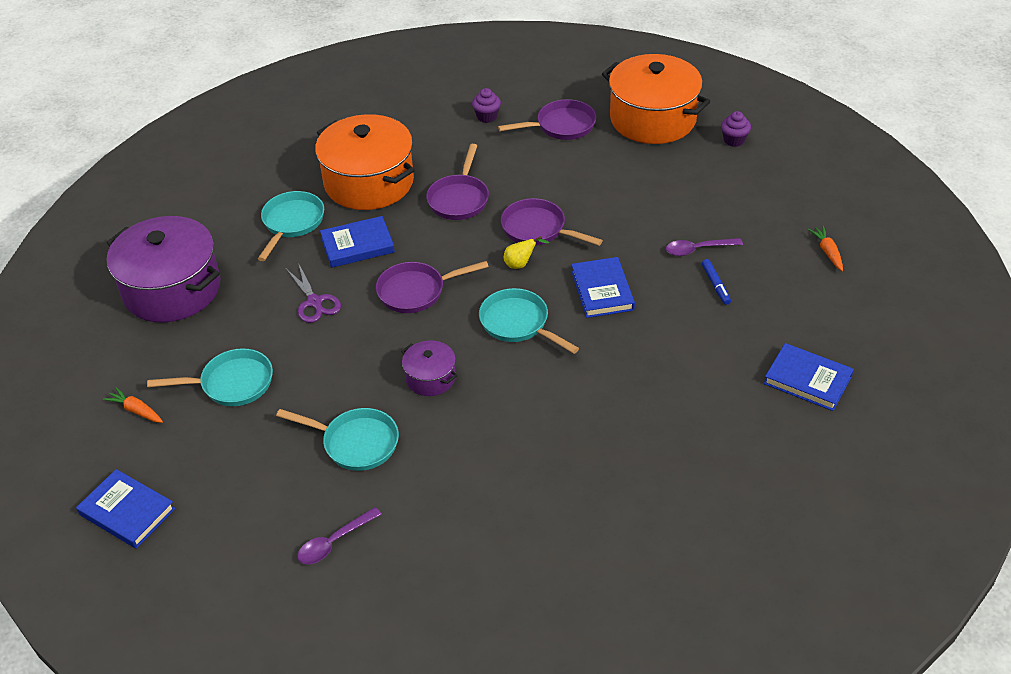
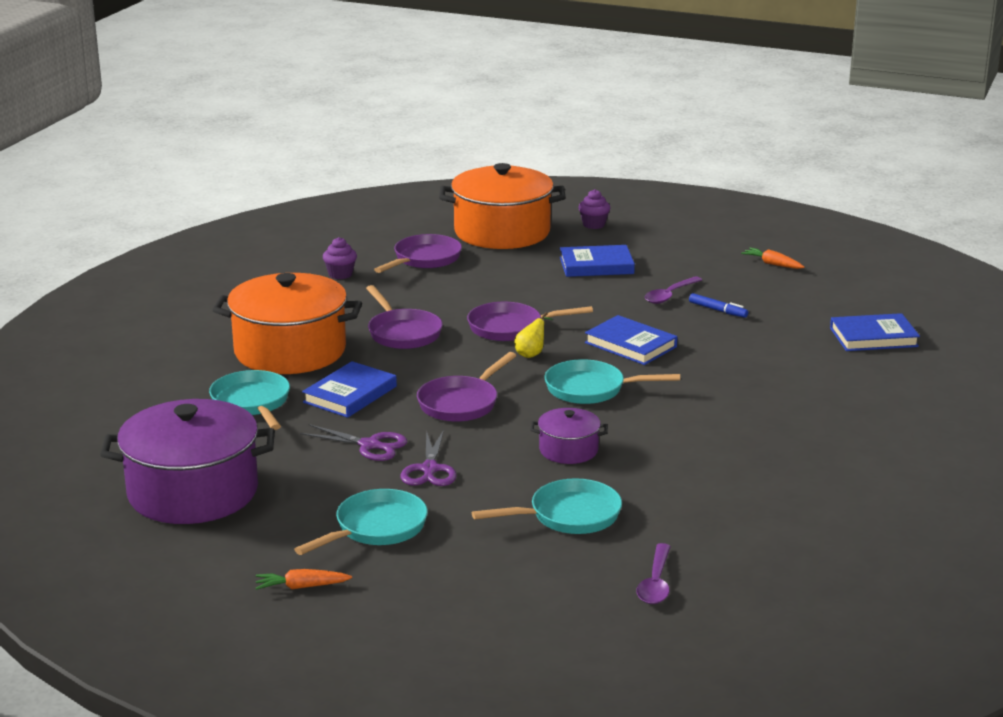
camera: 40 degrees left, 20 degrees down
blue book [76,469,175,549] -> blue book moved to [560,245,635,277]
none -> purple scissors [401,430,457,486]

